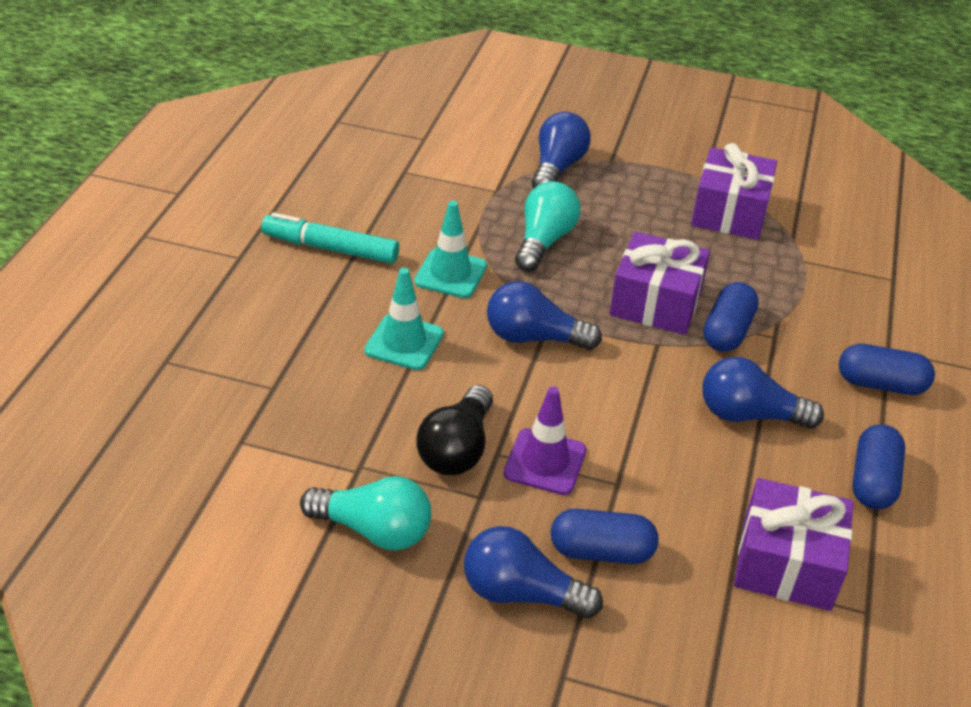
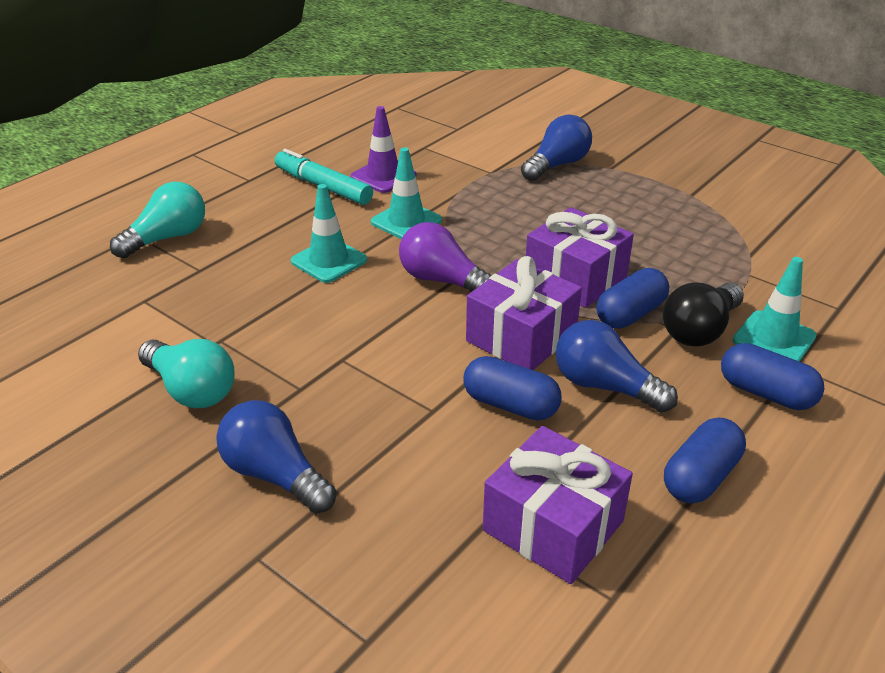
camera: 25 degrees right, 5 degrees down
black light bulb [416,385,493,475] -> black light bulb moved to [663,283,744,346]
blue light bulb [487,281,602,350] -> purple light bulb [399,222,491,292]
purple traffic cone [504,386,586,495] -> purple traffic cone moved to [350,106,416,193]
turquoise light bulb [515,181,580,272] -> turquoise light bulb moved to [110,182,205,259]
blue capsule [551,509,659,564] -> blue capsule moved to [464,356,562,421]
purple gift [691,143,777,240] -> purple gift moved to [466,256,582,370]
none -> turquoise traffic cone [733,257,816,362]

